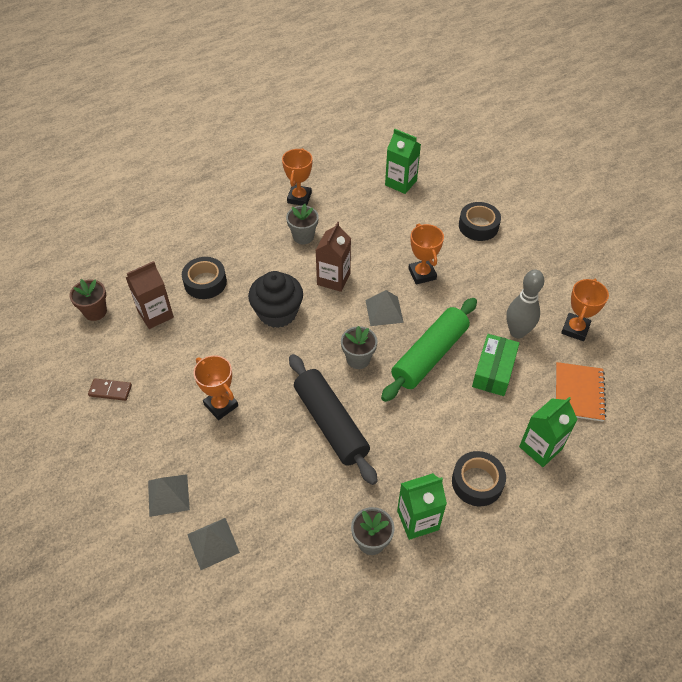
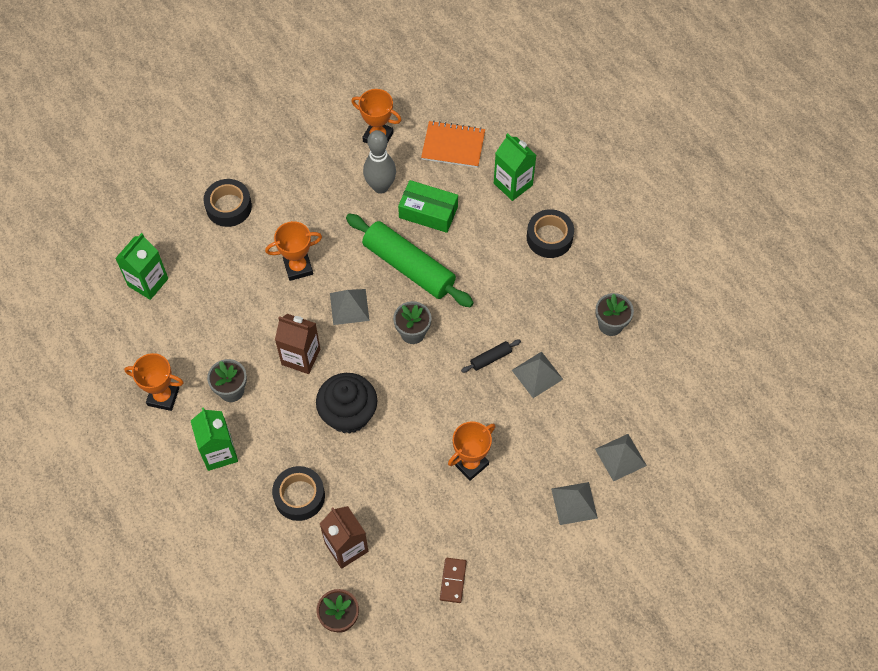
camera: 90 degrees left, 10 degrees up
black rolling pin [289,354,378,485] -> black rolling pin [461,339,521,373], size x0.41
green carton [397,473,447,540] -> green carton moved to [191,407,238,471]
none -> grey pyramid [512,351,563,398]

